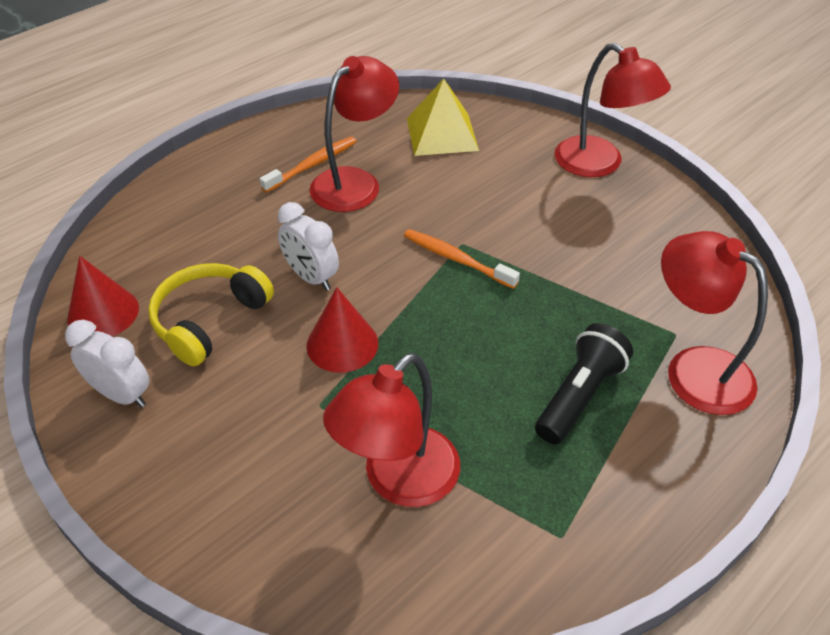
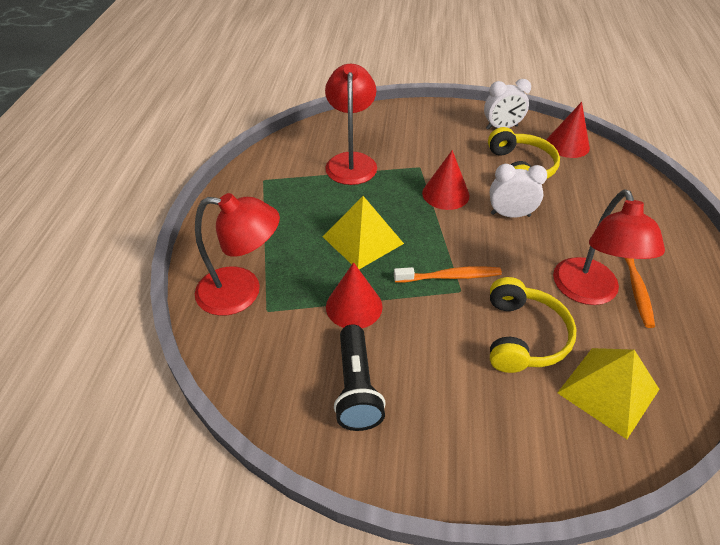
camera: 140 degrees right, 0 degrees up
black flashlight [535,323,633,444] -> black flashlight moved to [334,325,386,431]
red lamp [554,43,671,177] -> none
none -> yellow pyramid [322,196,404,269]
none -> red cone [326,262,383,328]
none -> yellow headphones [490,277,576,373]

